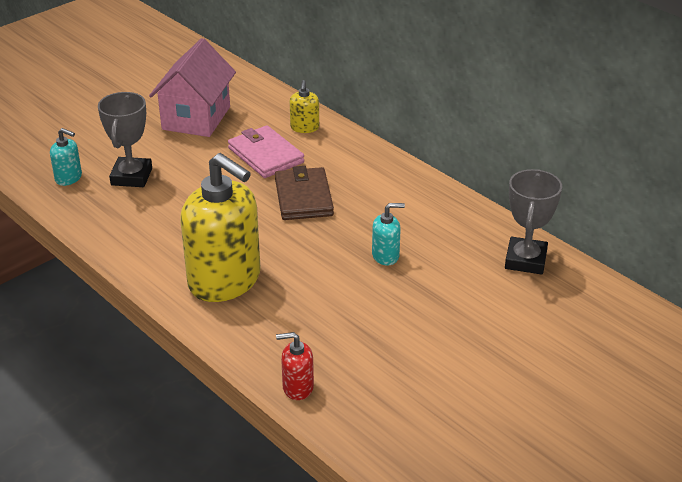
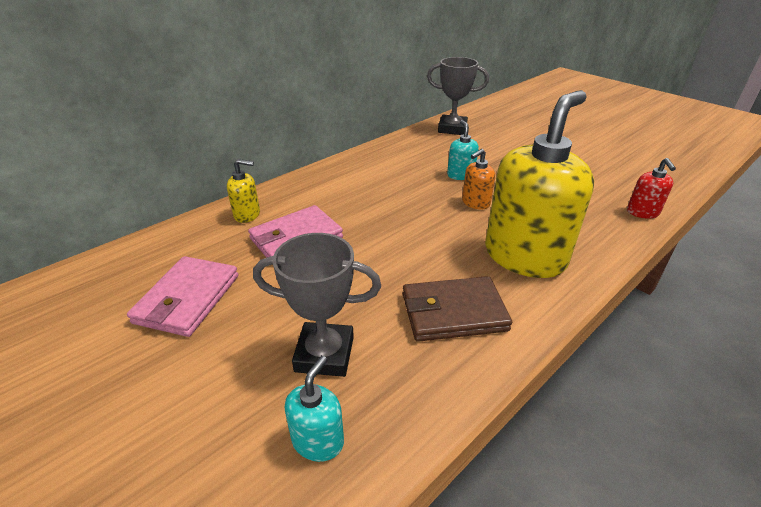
camera: 90 degrees left, 0 degrees up
pink house [149,38,236,137] -> pink wallet [127,256,238,337]
brown wallet [275,166,334,220] -> brown wallet moved to [403,276,512,342]
none -> orange soap dispenser [462,149,495,210]

